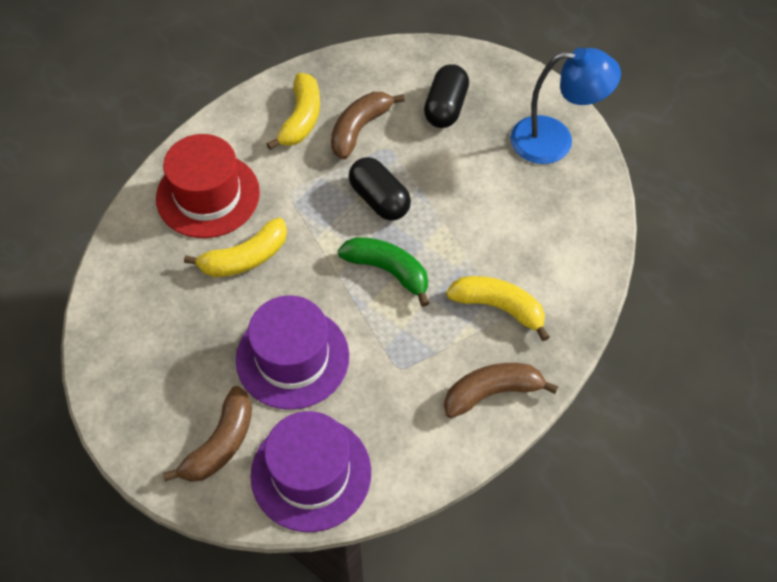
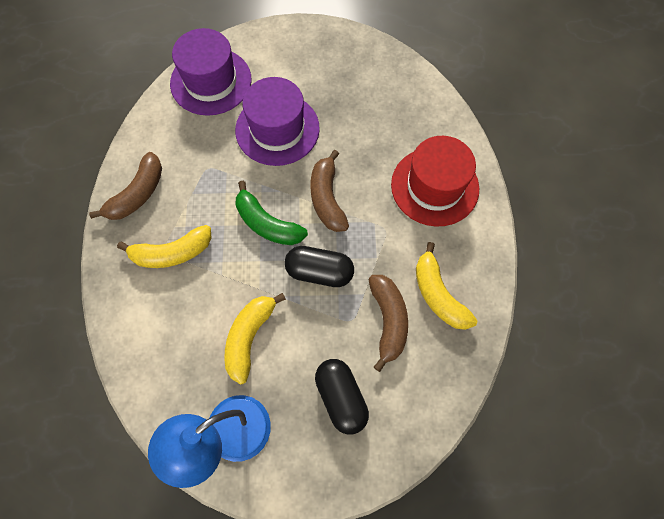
camera: 140 degrees right, 10 degrees up
brown banana [163,386,252,482] -> brown banana moved to [310,150,349,232]
yellow banana [184,218,287,277] -> yellow banana moved to [224,293,286,384]
green banana [338,237,429,307] -> green banana turned 45 degrees clockwise [236,181,308,245]

